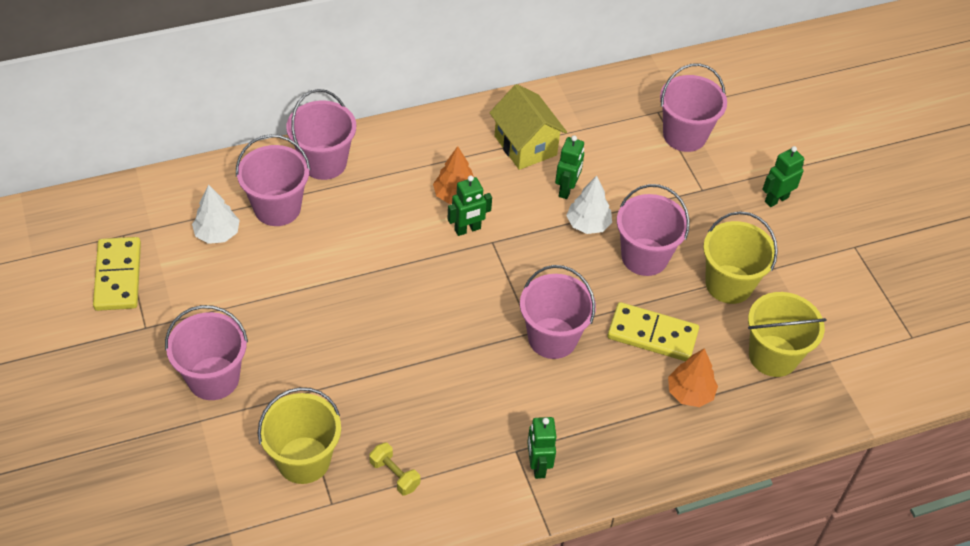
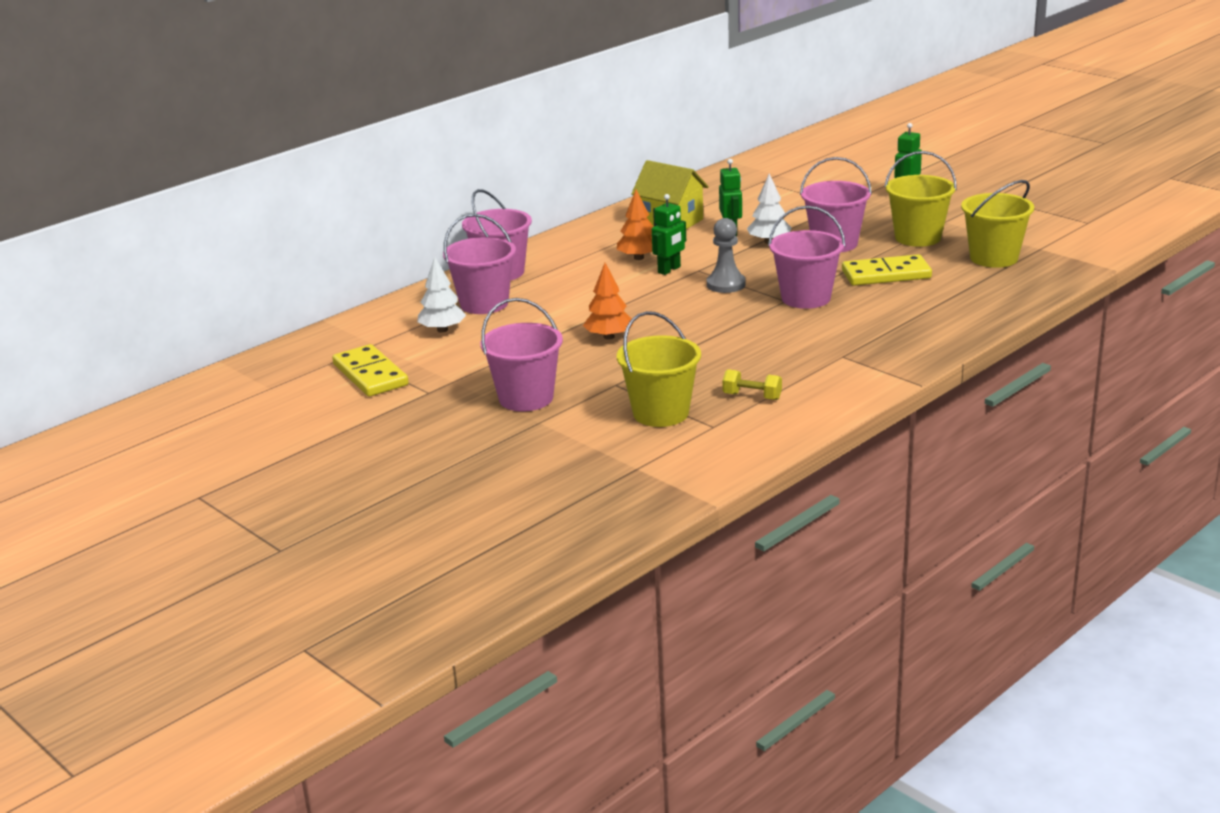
camera: 20 degrees left, 25 degrees down
green robot [527,417,556,479] -> none
pink bucket [660,63,727,152] -> none
orange tree [668,348,718,407] -> orange tree moved to [583,263,633,340]
none -> grey pawn [707,218,746,293]

